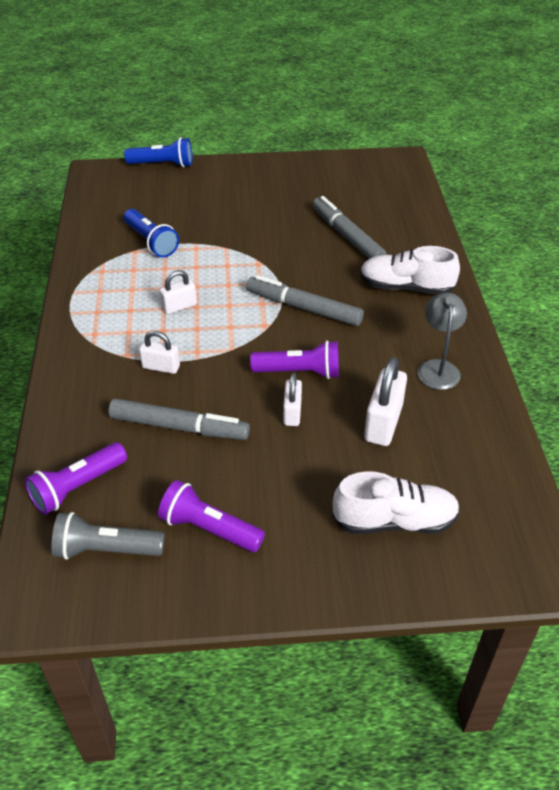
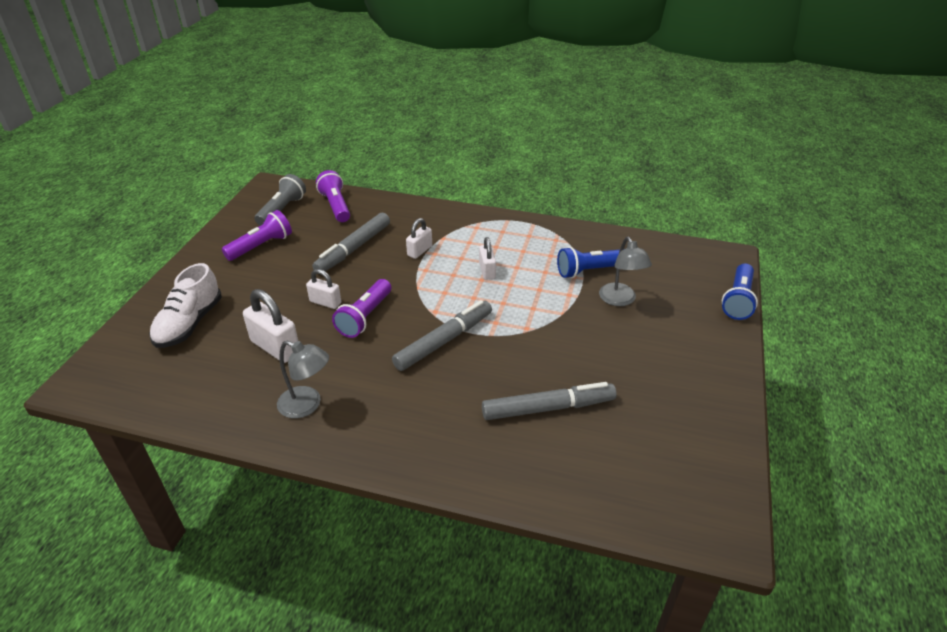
camera: 110 degrees right, 5 degrees down
white shoe [360,246,460,295] -> none
none -> grey lamp [599,237,652,306]

